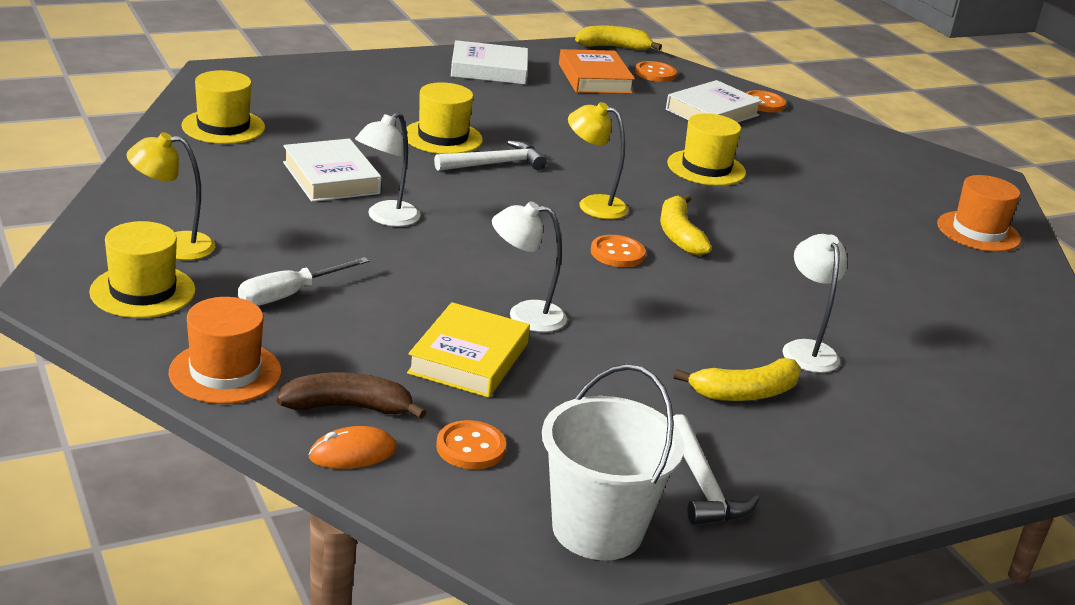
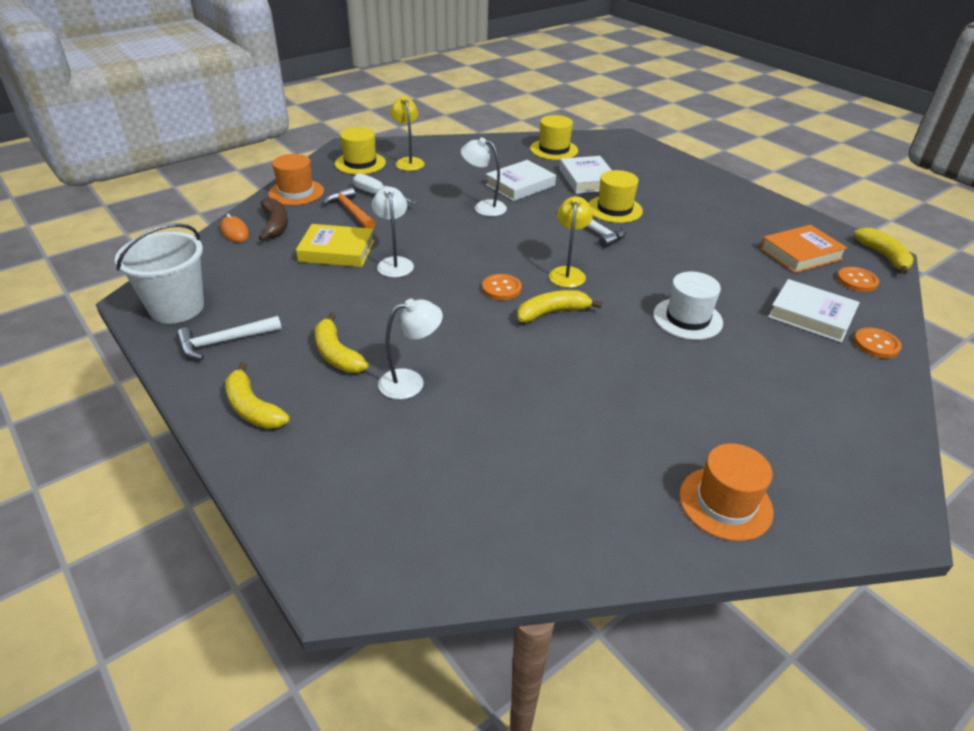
camera: 80 degrees right, 10 degrees up
orange button [436,420,506,469] -> none
white book [451,40,528,85] -> white book moved to [560,156,611,194]
yellow hat [667,113,746,186] -> white hat [653,272,723,340]
none -> yellow banana [225,362,290,429]
none -> orange hammer [323,187,375,229]

